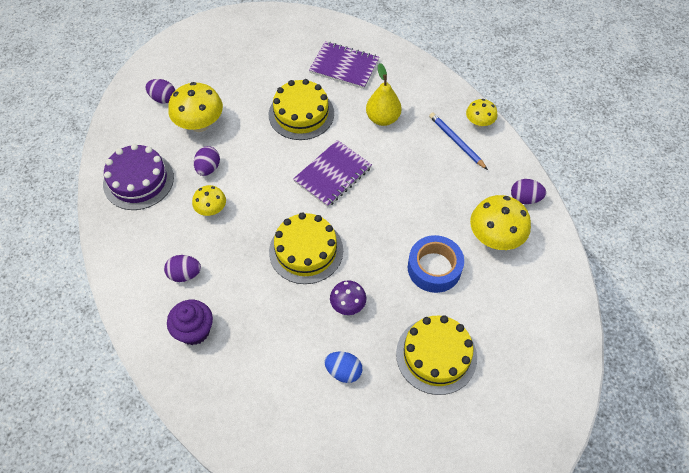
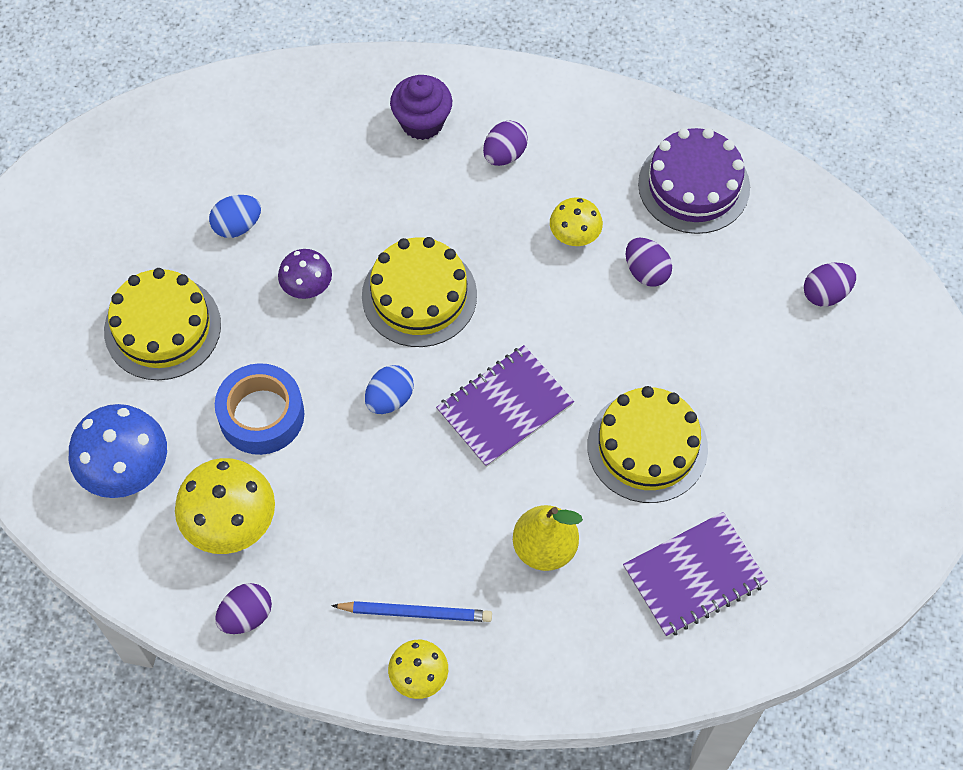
camera: 130 degrees right, 5 degrees up
yellow mushroom [168,82,223,132] -> none
purple notebook [293,140,372,207] -> purple notebook turned 60 degrees clockwise [436,345,574,467]
none -> blue mushroom [69,404,167,498]
none -> blue egg [365,365,414,414]

